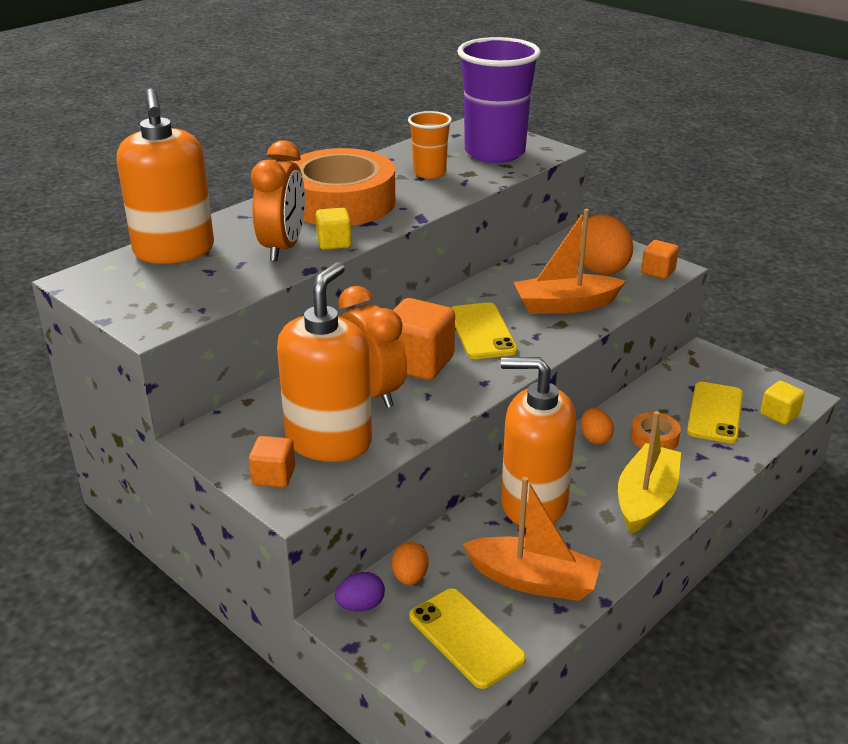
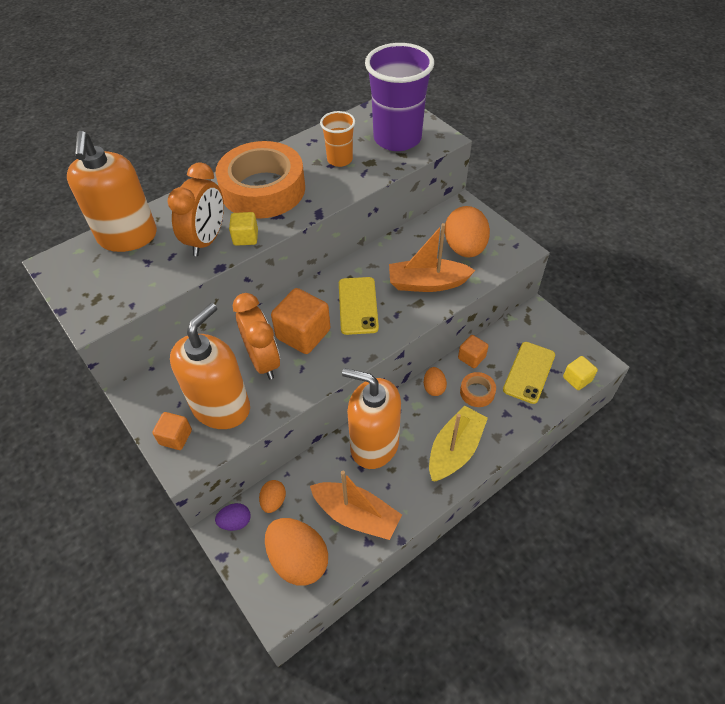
camera: 10 degrees right, 20 degrees up
yellow phone [409,588,526,689] -> orange egg [265,518,328,586]
orange cube [641,240,679,279] -> orange cube moved to [458,335,488,368]

